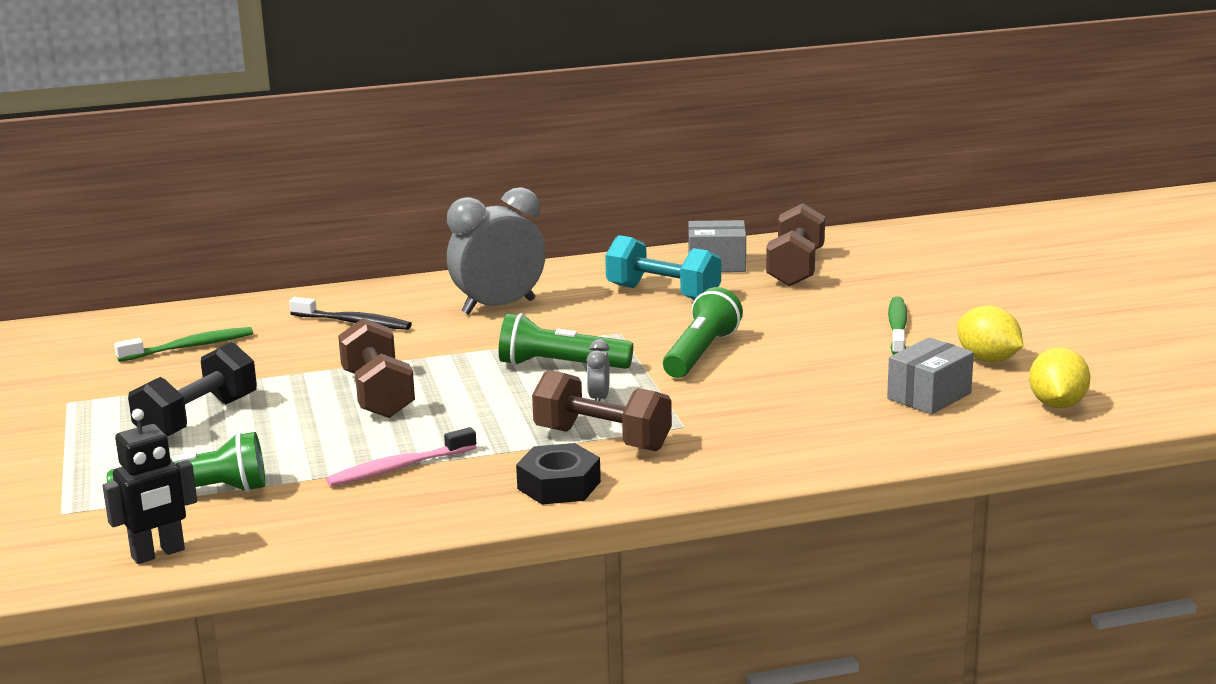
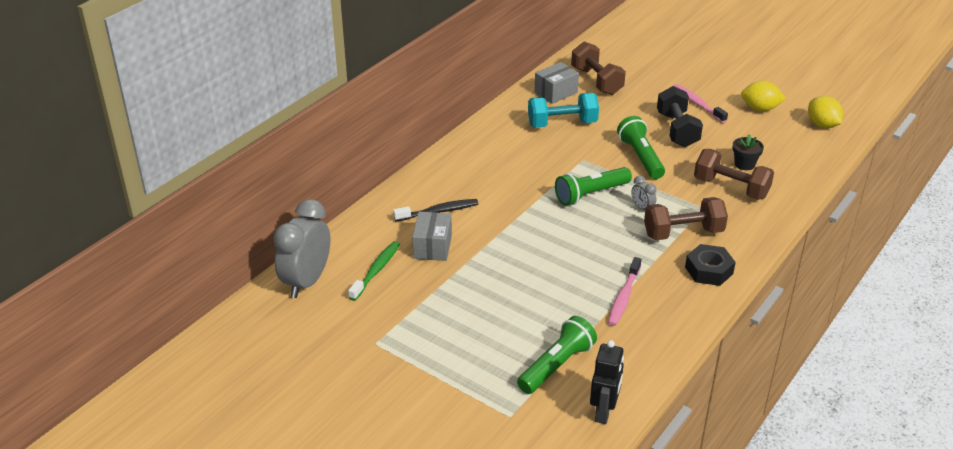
camera: 40 degrees left, 15 degrees up
black dumbbell [128,342,257,436] -> black dumbbell moved to [657,86,703,147]
brown dumbbell [338,318,415,418] -> brown dumbbell moved to [694,149,774,200]
grey clock [447,187,546,314] -> grey clock moved to [273,199,331,298]
grey box [887,337,974,415] -> grey box moved to [412,212,452,261]
green toothbrush [888,297,907,355] -> pink toothbrush [673,84,728,123]
none -> black flower pot [733,134,764,170]

